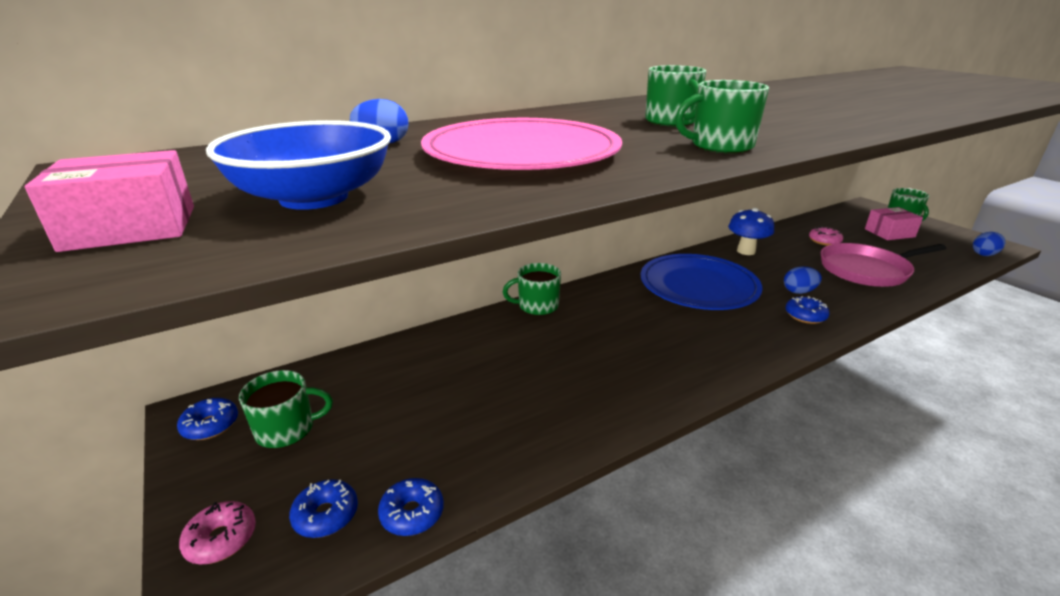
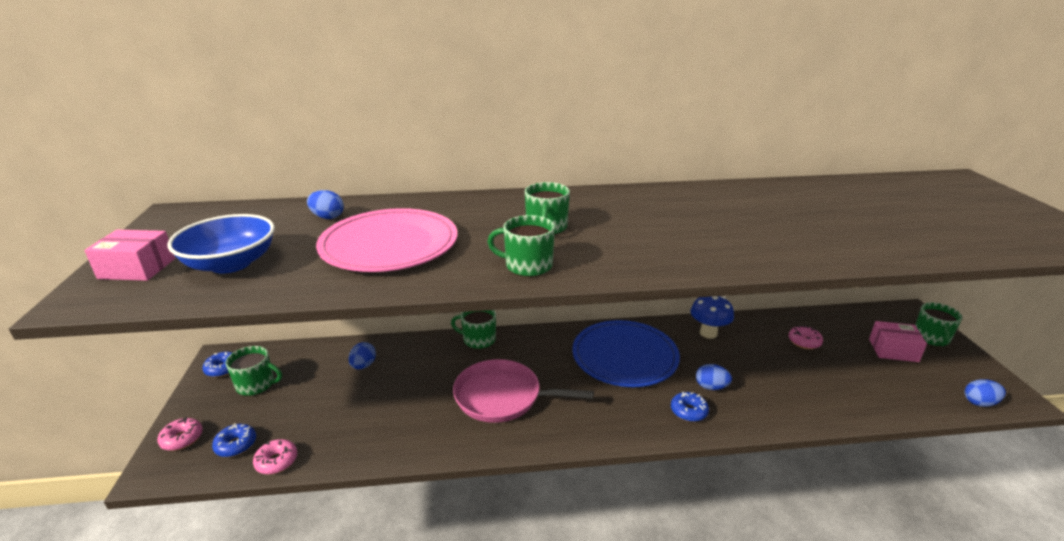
camera: 25 degrees right, 0 degrees up
blue donut [378,478,444,536] -> pink donut [253,439,297,475]
pink pan [820,243,946,287] -> pink pan moved to [453,359,594,423]
none -> blue egg [348,342,376,369]

